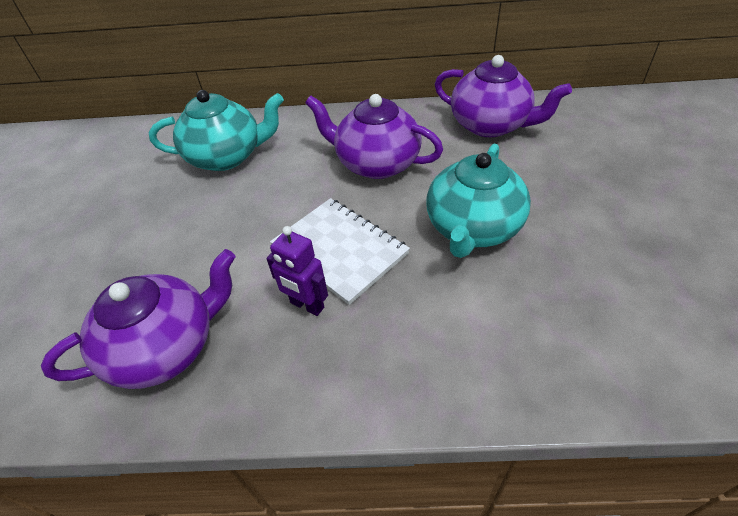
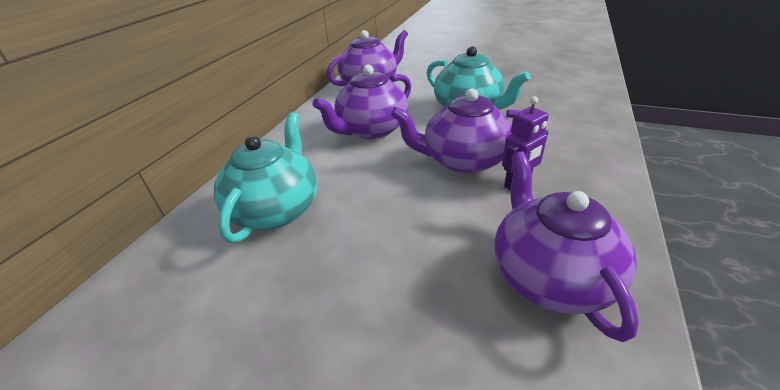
camera: 70 degrees left, 10 degrees down
white notebook [270,198,410,305] -> purple teapot [391,88,520,174]

